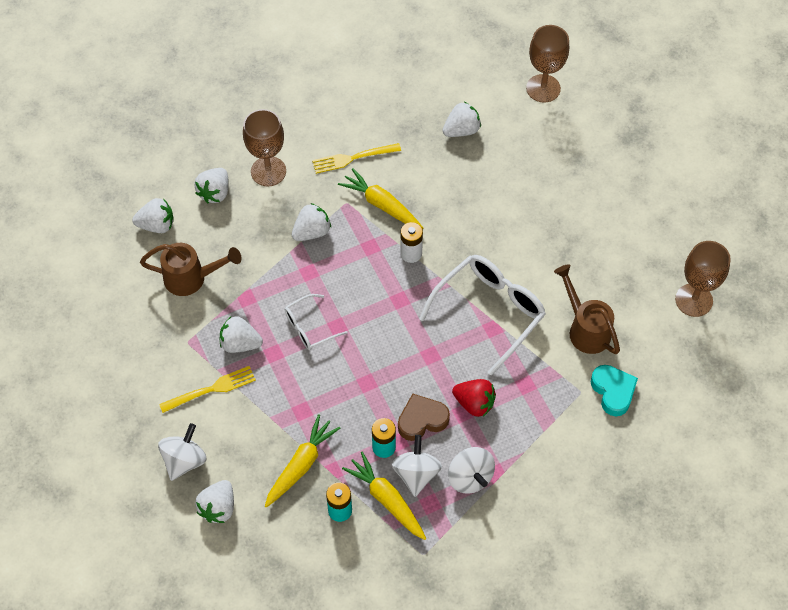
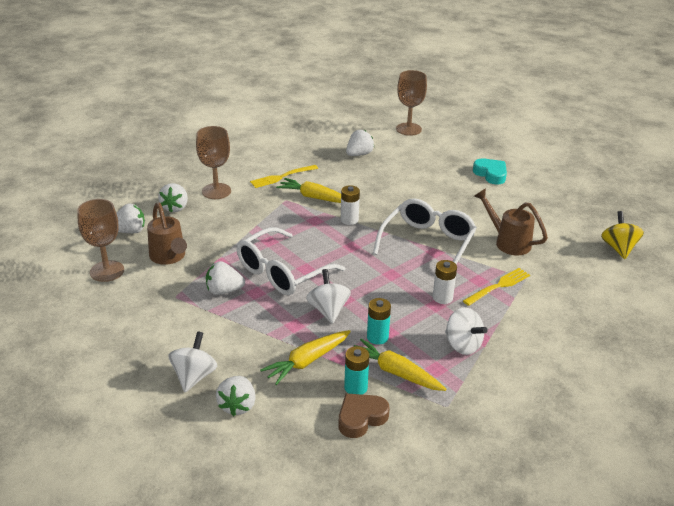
camera: 15 degrees left, 25 degrees down
brown watering can [140,243,242,296] -> brown watering can turned 75 degrees clockwise [147,202,187,265]
yellow fork [159,366,256,413] -> yellow fork moved to [463,268,530,306]
yellow carrot [265,414,340,508] -> yellow carrot turned 150 degrees counterclockwise [260,330,351,385]
white glasses [285,294,348,350] -> white glasses [237,227,345,295], size x1.87
white strawberry [292,203,331,241] -> none
white spinning top [391,435,442,497] -> white spinning top moved to [306,269,351,324]
brown heart [398,394,450,441] -> brown heart moved to [338,393,390,438]
red strawberry [452,379,496,417] -> white battery [433,260,457,304]
turquoise heart [591,365,638,416] -> turquoise heart moved to [473,158,507,184]
brown goblet [675,241,731,317] -> brown goblet moved to [77,199,124,282]
none -> yellow spinning top [601,211,644,259]

